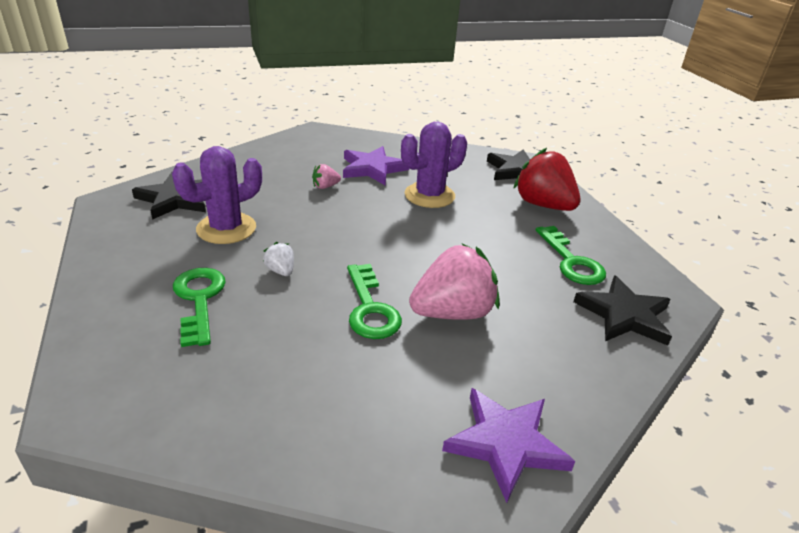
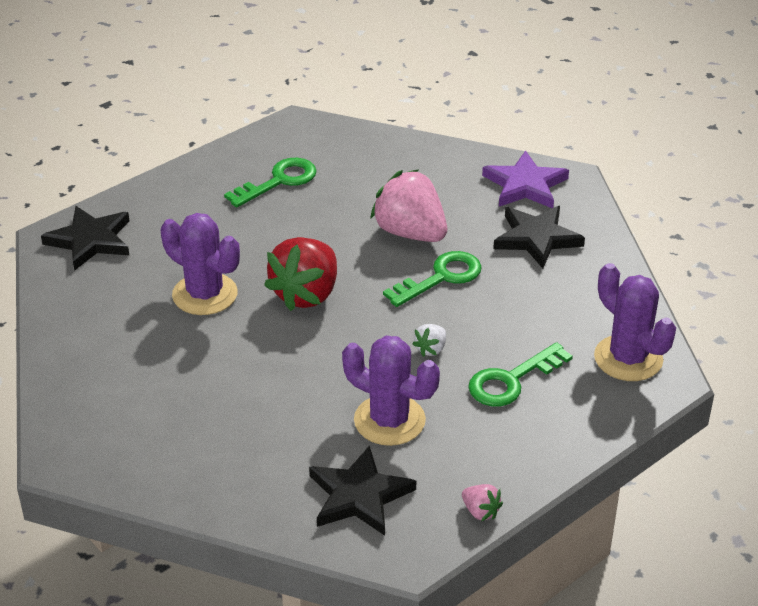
camera: 110 degrees left, 5 degrees up
pink strawberry [312,164,341,189] -> pink strawberry moved to [462,484,503,521]
purple star [343,146,409,185] -> none
red strawberry [513,148,581,211] -> red strawberry moved to [264,237,337,311]
black star [573,275,672,346] -> black star moved to [493,206,585,268]
none -> purple cactus [594,263,676,381]

